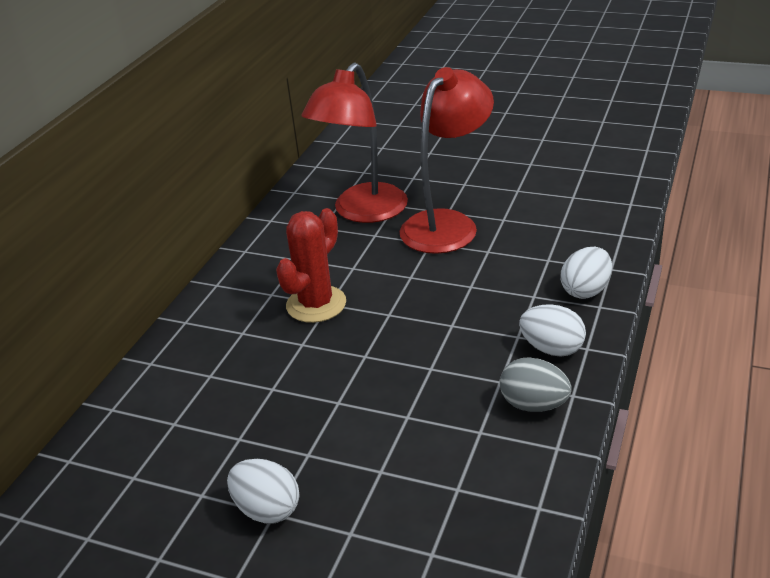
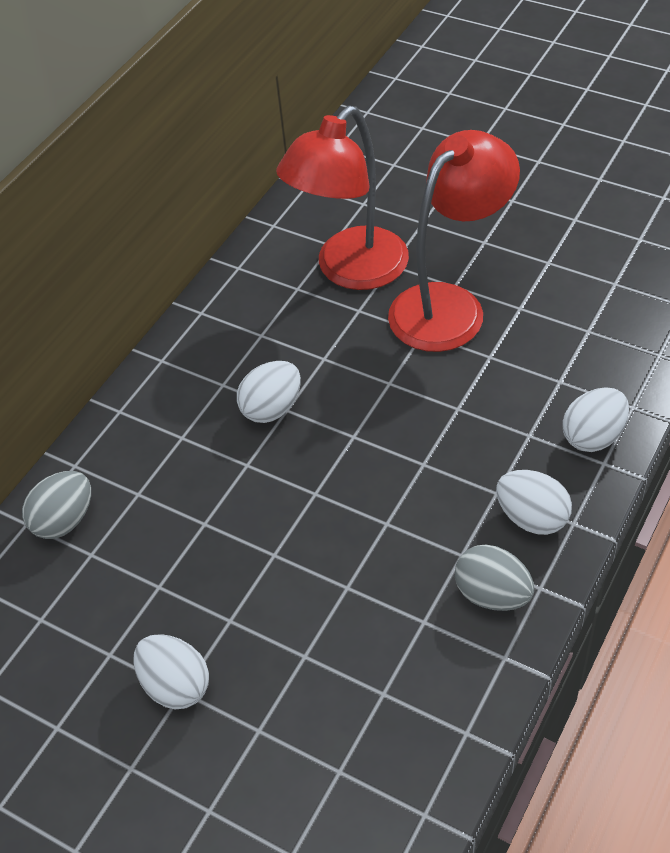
camera: 10 degrees right, 15 degrees up
red cactus [276,208,346,323] -> white egg [237,361,301,423]
none -> grey egg [22,471,91,539]

